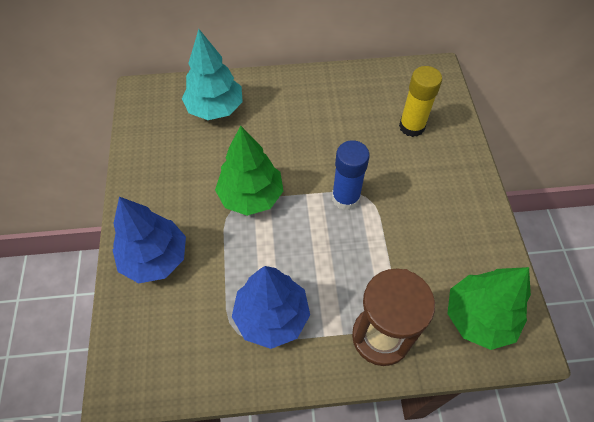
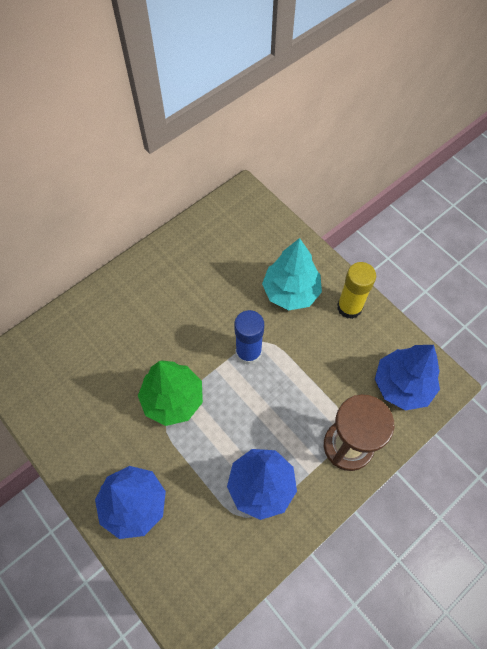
camera: 35 degrees left, 5 degrees up
turquoise tree [182,29,243,120] -> turquoise tree moved to [262,238,322,310]
yellow glue stick [399,66,442,137] -> yellow glue stick moved to [337,262,376,319]
green tree [447,267,531,350] -> blue tree [375,345,440,410]

